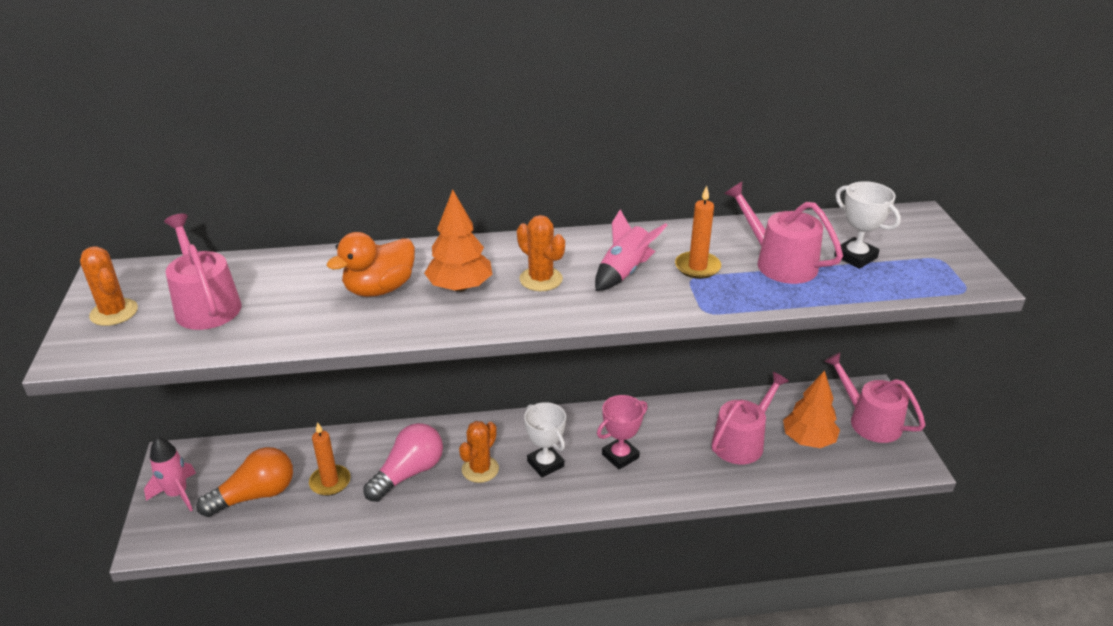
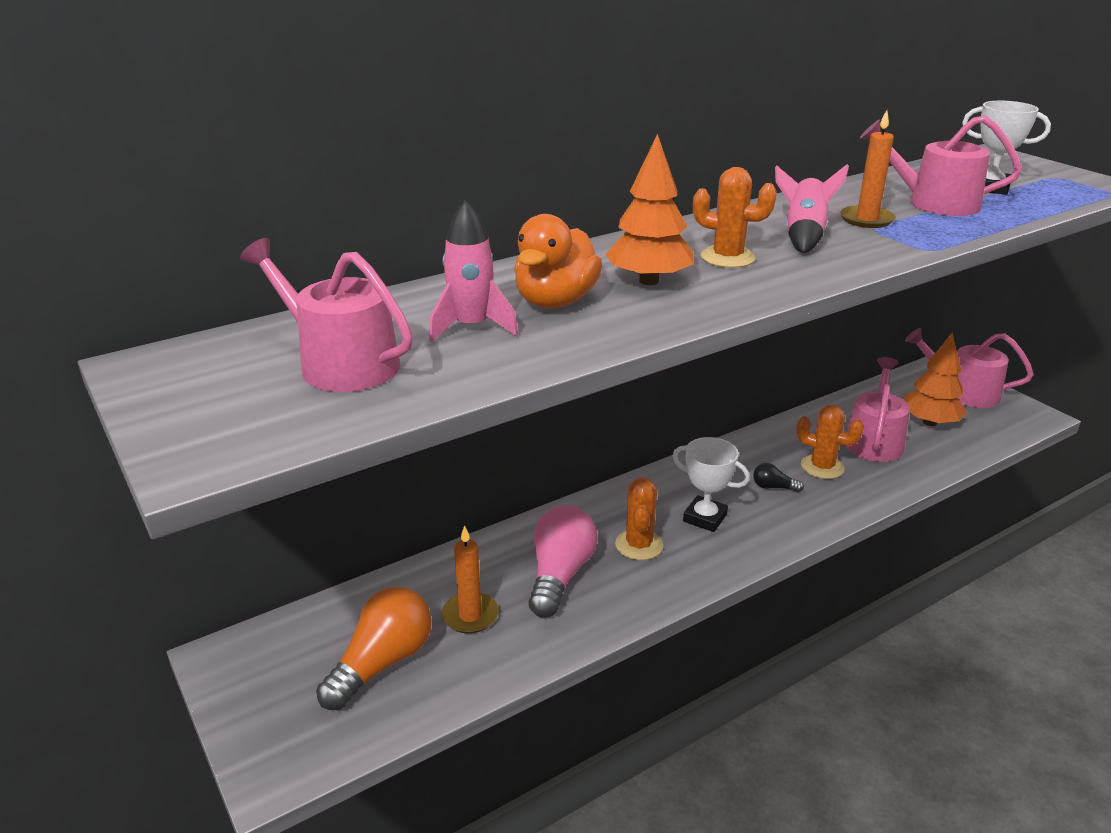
camera: 25 degrees left, 5 degrees down
orange cactus [80,246,138,326] -> orange cactus moved to [796,405,864,479]
pink rocket [144,437,196,511] -> pink rocket moved to [429,200,518,343]
pink trophy [597,395,648,470] -> black light bulb [753,463,804,492]

